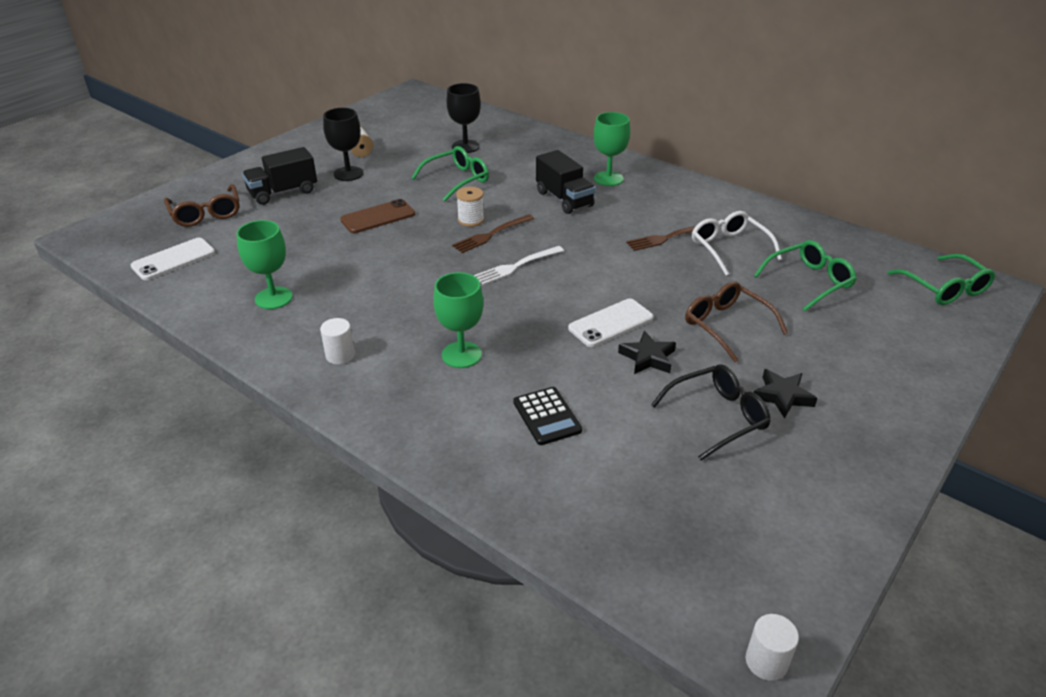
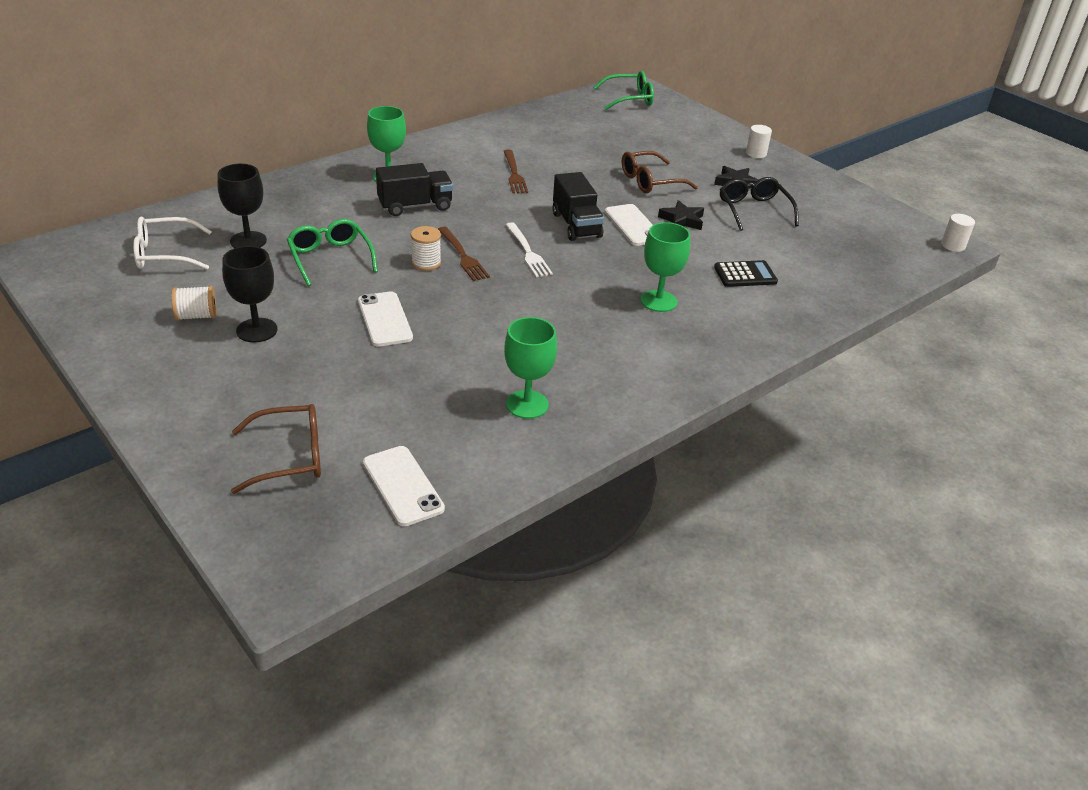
camera: 80 degrees left, 0 degrees up
black truck [242,147,317,205] -> black truck moved to [552,172,604,241]
white cylinder [320,318,355,364] -> white cylinder moved to [746,125,772,158]
brown phone [340,199,415,233] -> white phone [358,291,413,347]
white glasses [692,211,782,276] -> white glasses moved to [133,217,212,270]
green glasses [754,240,857,311] -> none

